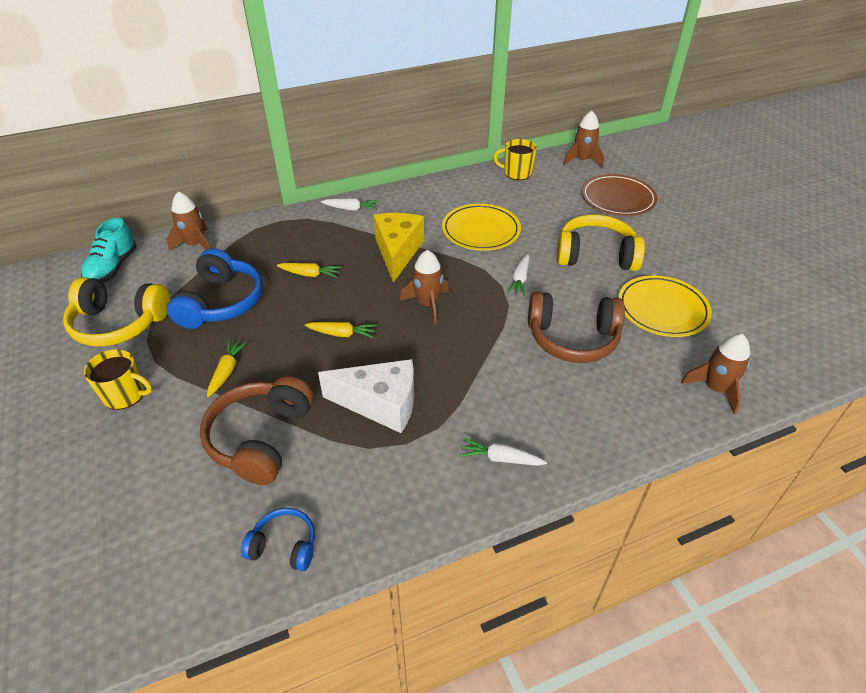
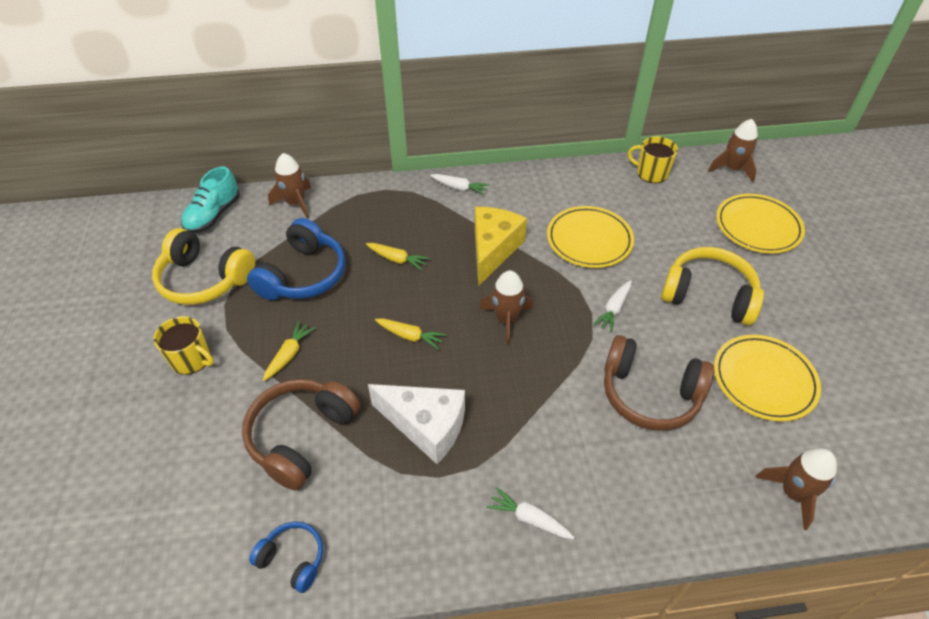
camera: 15 degrees right, 5 degrees up
brown plate [582,174,657,216] -> yellow plate [716,194,805,253]

